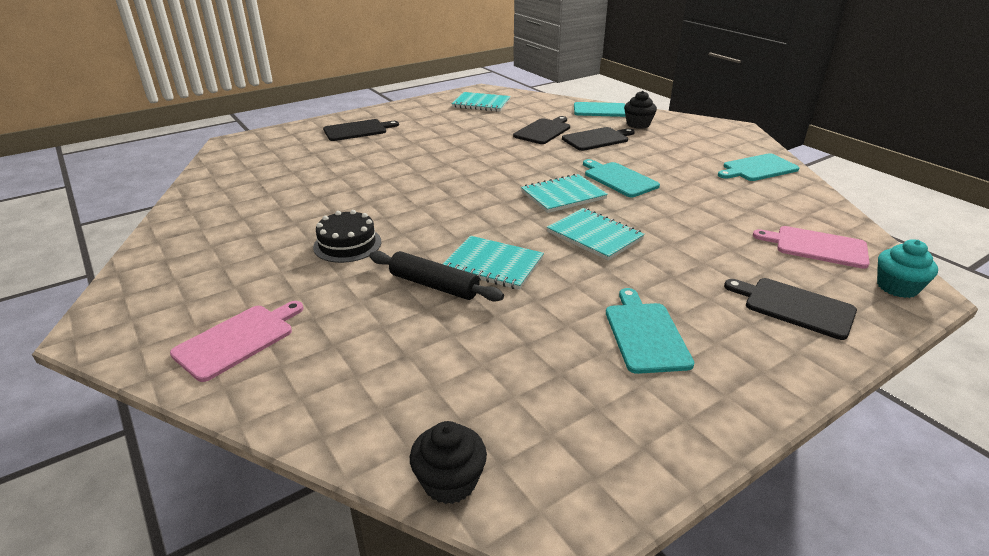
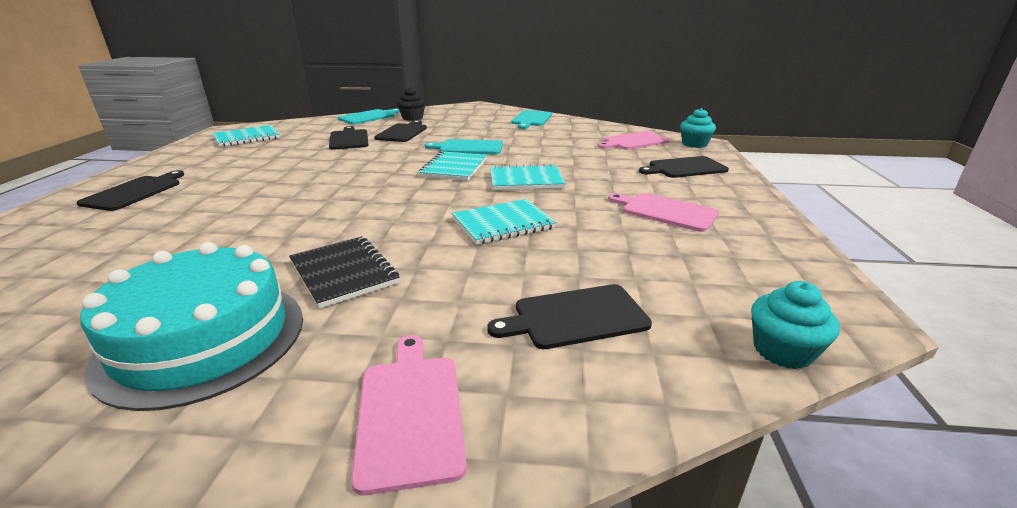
camera: 50 degrees left, 5 degrees down
black cake [313,210,382,263] -> black notebook [289,236,400,309]
black rolling pin [369,251,504,301] -> none
black cupcake [410,421,487,504] -> turquoise cupcake [751,281,840,369]
turquoise cutting board [606,288,694,374] -> pink cutting board [608,193,719,232]
none -> turquoise cake [80,242,303,411]
none -> black cutting board [487,284,652,349]

